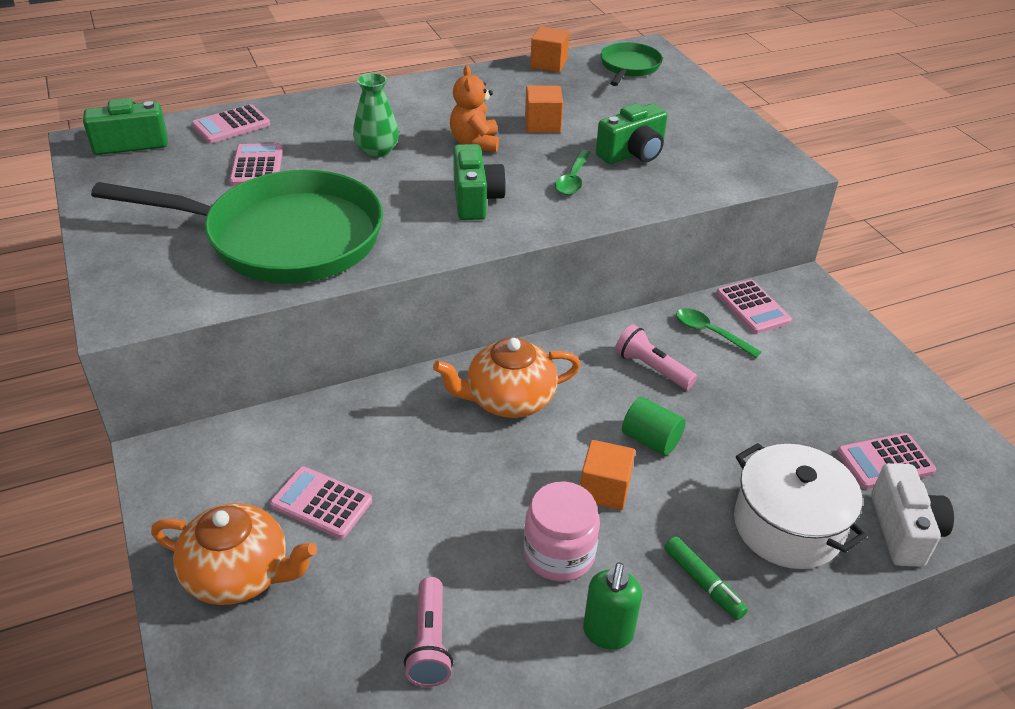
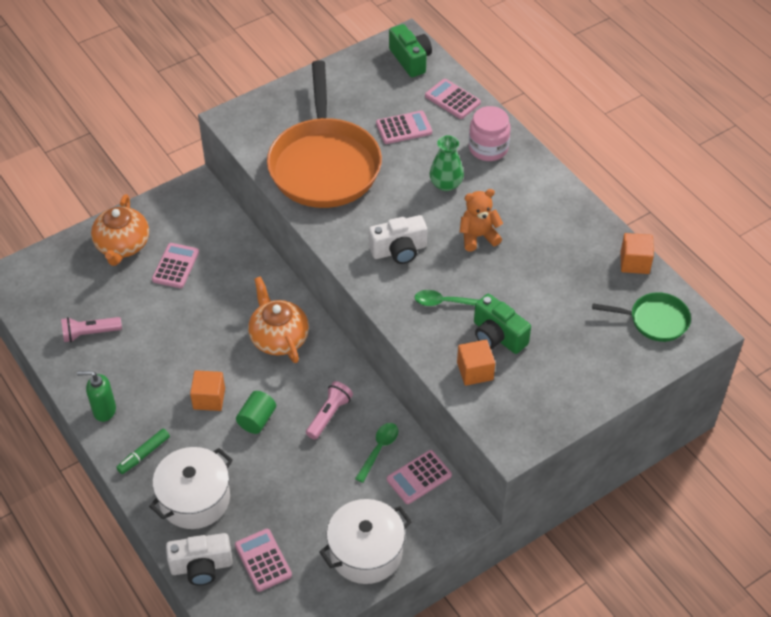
camera: 80 degrees right, 10 degrees up
green pan [91,170,383,283] -> orange pan [267,60,382,208]
green camera [453,144,506,220] -> white camera [369,215,427,264]
pink jar [524,481,600,581] -> pink jar moved to [469,106,511,161]
orange cube [525,85,563,133] -> orange cube moved to [457,340,495,386]
none -> white pot [319,499,412,584]

